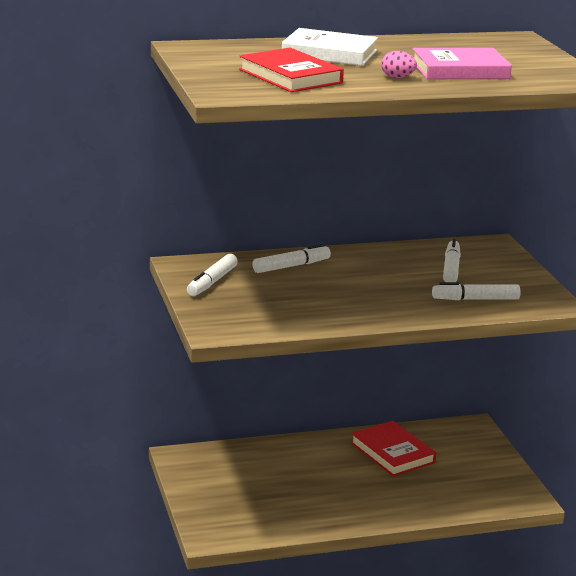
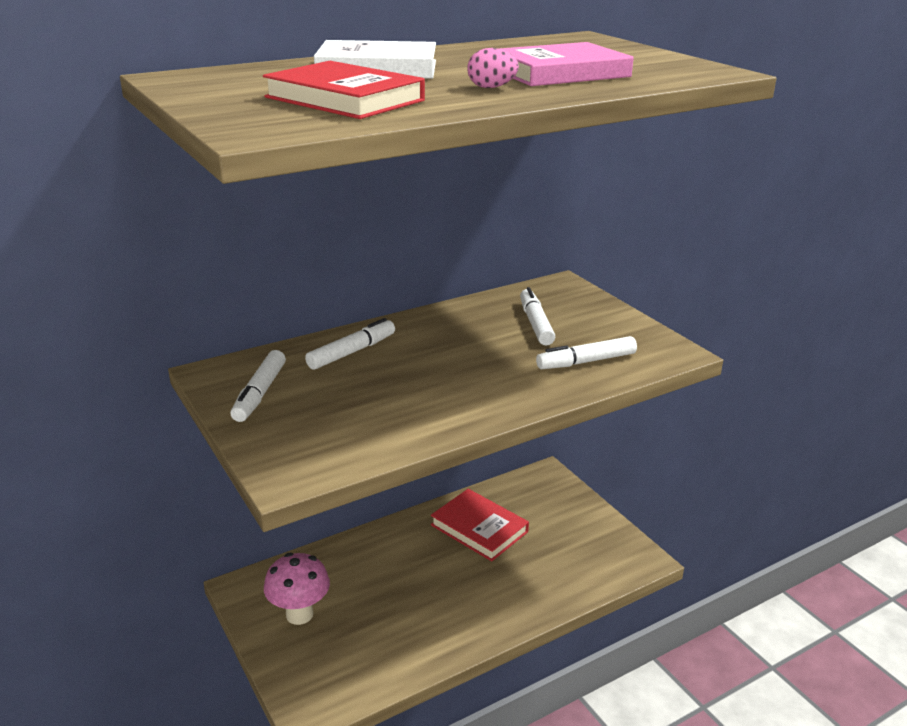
camera: 15 degrees left, 5 degrees up
none -> pink mushroom [264,553,330,625]

